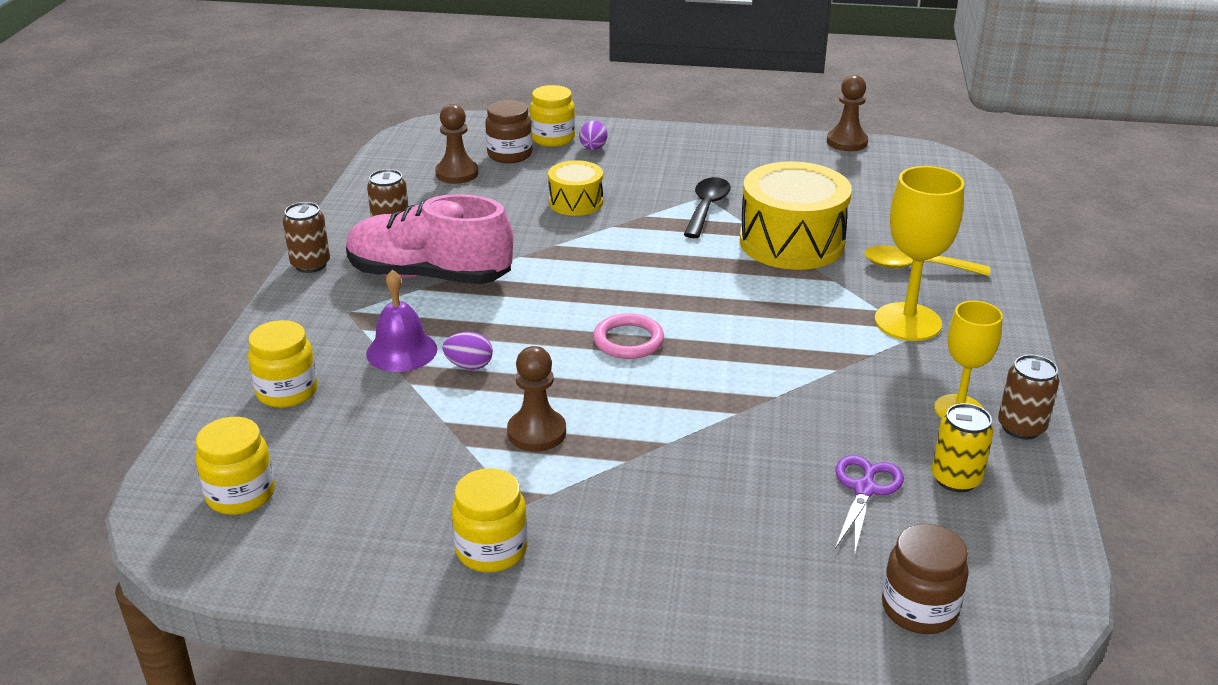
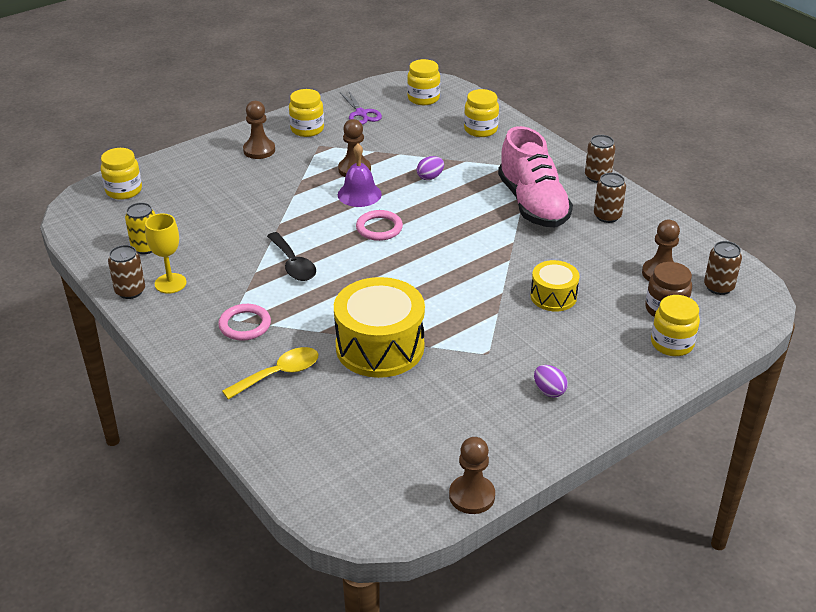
camera: 135 degrees right, 5 degrees up
pink shoe [346,194,513,284] -> pink shoe turned 105 degrees clockwise [498,126,573,227]
purple bell [366,270,437,372] -> purple bell moved to [338,143,382,207]
purple egg [579,120,608,150] -> purple egg moved to [534,365,568,398]
black spoon [684,177,731,238] -> black spoon moved to [267,232,316,281]
purple scissors [835,455,904,553] -> purple scissors moved to [340,90,382,125]
yellow goblet [875,166,965,341] -> pink ring [218,304,271,341]
brown jar [882,524,969,634] -> yellow jar [101,148,142,200]
none -> brown pawn [243,101,275,159]
none -> brown can [704,241,742,295]

